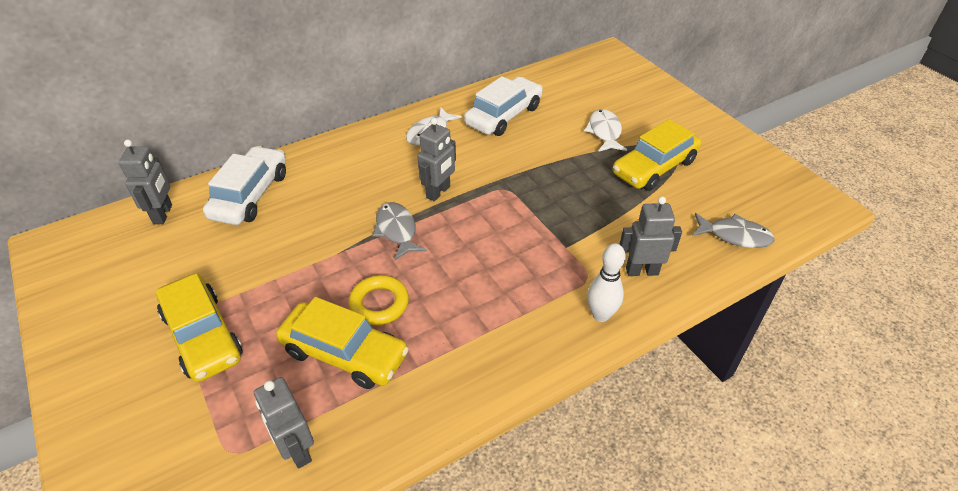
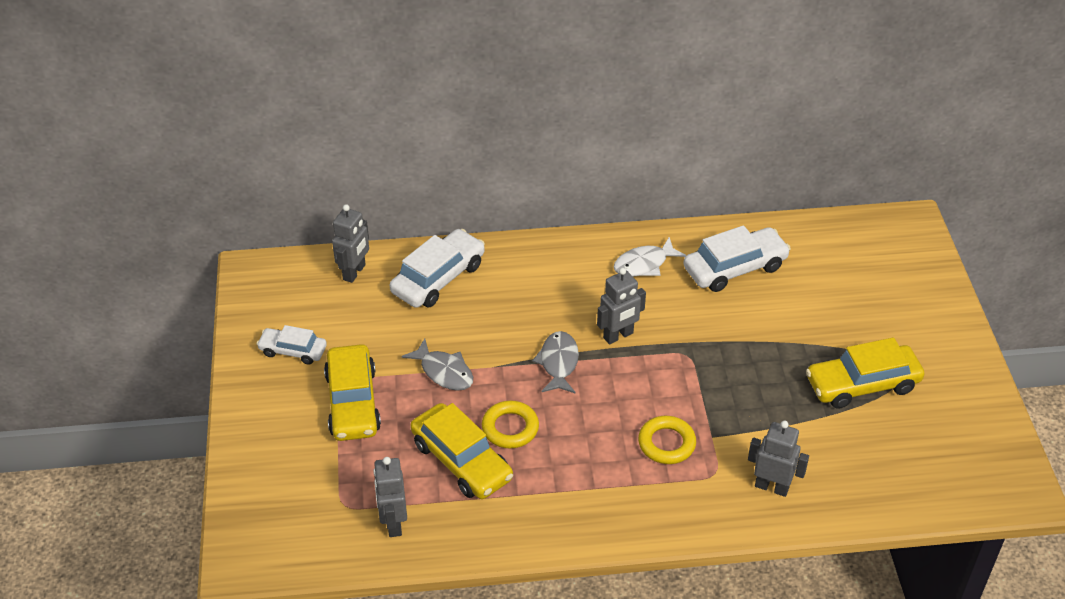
camera: 25 degrees right, 0 degrees up
white fish [584,109,627,152] -> none
white bowling pin [587,243,626,322] -> none
grey fish [693,213,775,248] -> grey fish moved to [401,338,473,391]
none -> white car [256,325,327,365]
none -> yellow ring [638,416,696,464]

